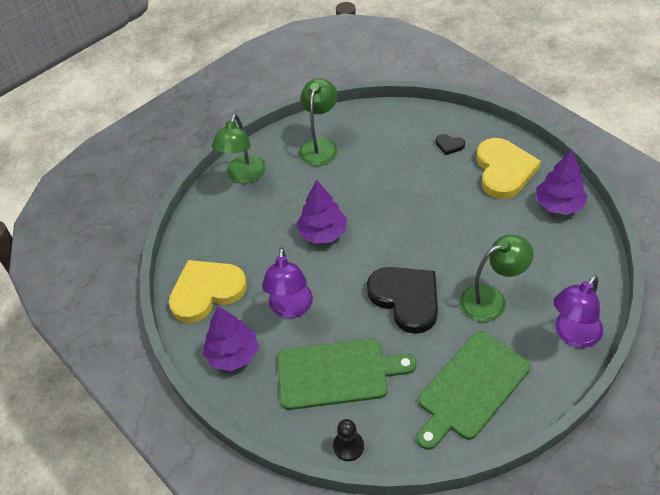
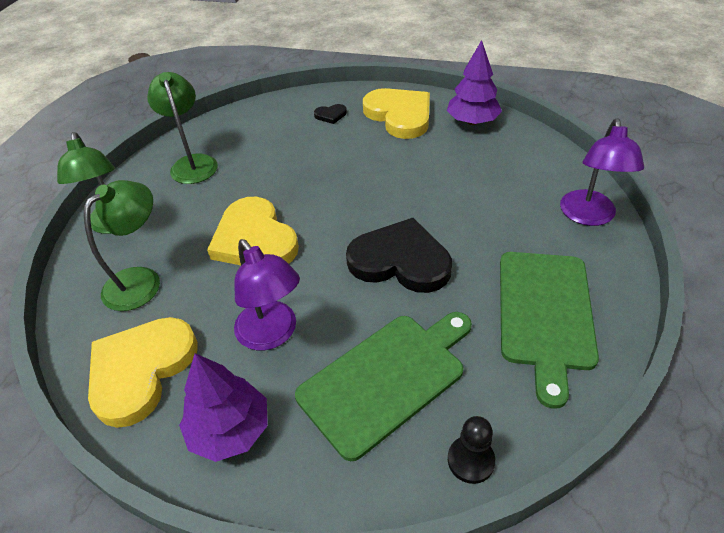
camera: 35 degrees left, 5 degrees down
purple tree [297,180,347,244] -> yellow heart [207,197,299,265]
green lamp [460,235,534,322] -> green lamp moved to [84,180,160,311]

